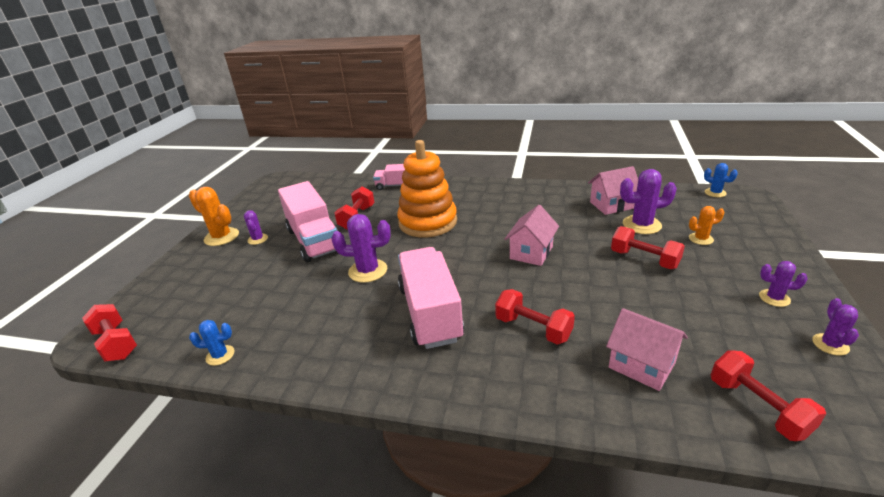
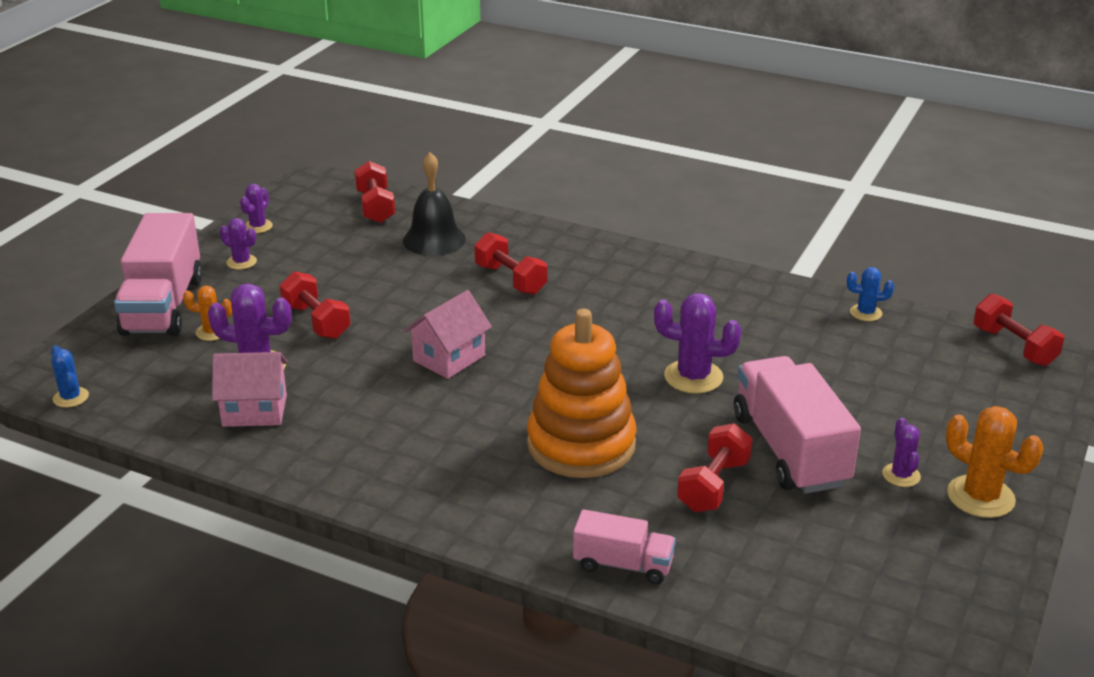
camera: 170 degrees left, 0 degrees up
pink truck [398,247,464,349] -> pink truck moved to [114,213,203,336]
pink house [606,308,688,391] -> black bell [403,152,466,256]

